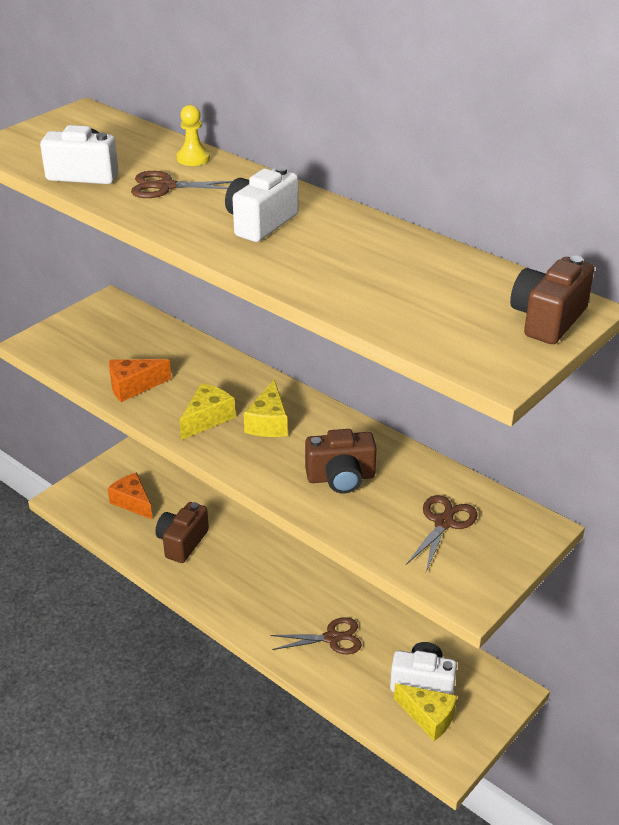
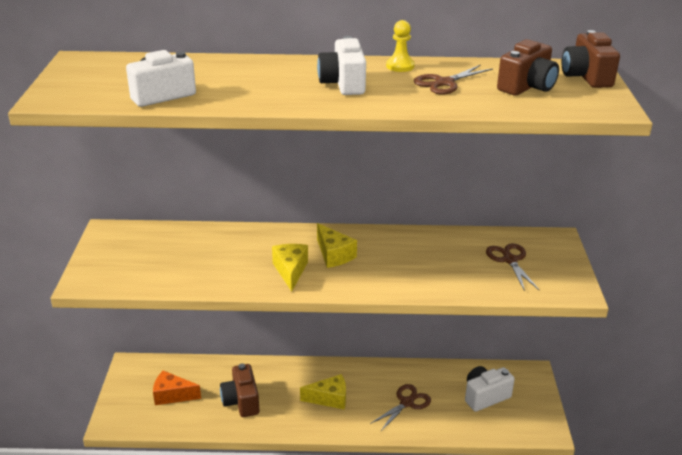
camera: 40 degrees left, 5 degrees down
orange cheese [109,359,171,402] -> none
brown scissors [131,171,232,198] -> brown scissors moved to [414,65,493,95]
yellow pawn [177,105,210,166] -> yellow pawn moved to [386,20,415,72]
brown camera [305,429,377,493] -> brown camera moved to [497,39,559,96]
yellow cheese [394,683,457,741] -> yellow cheese moved to [300,374,346,409]

